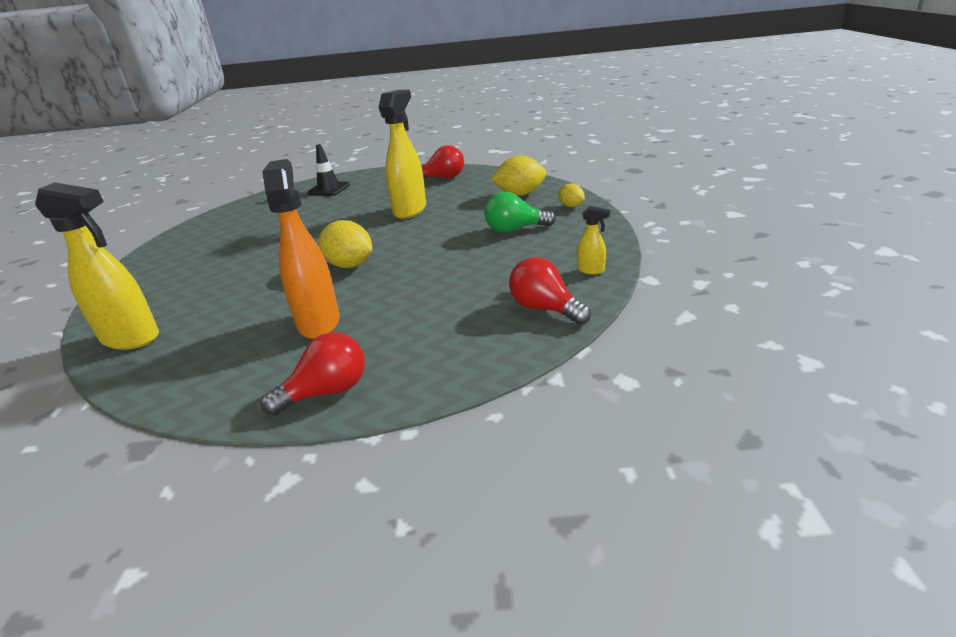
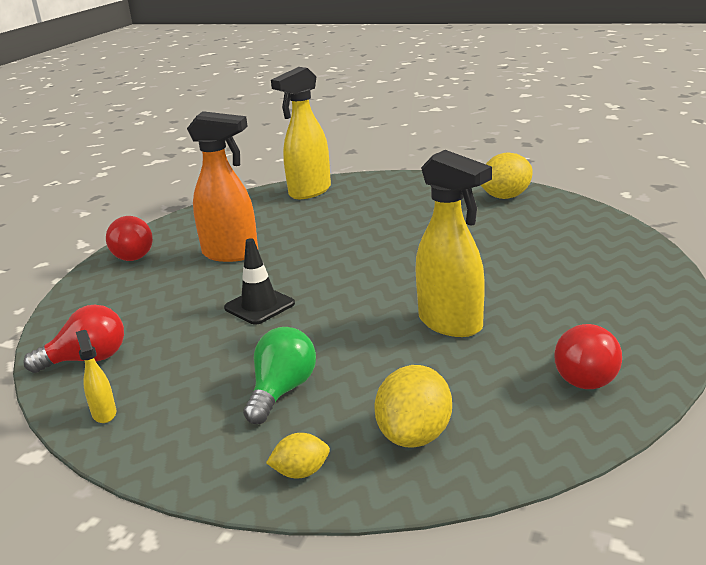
camera: 115 degrees right, 5 degrees down
black traffic cone [307,144,350,196] -> black traffic cone moved to [224,238,295,324]
yellow lemon [318,220,372,268] -> yellow lemon moved to [481,153,533,199]
yellow spray bottle [577,206,611,275] -> yellow spray bottle turned 105 degrees clockwise [76,330,116,423]

